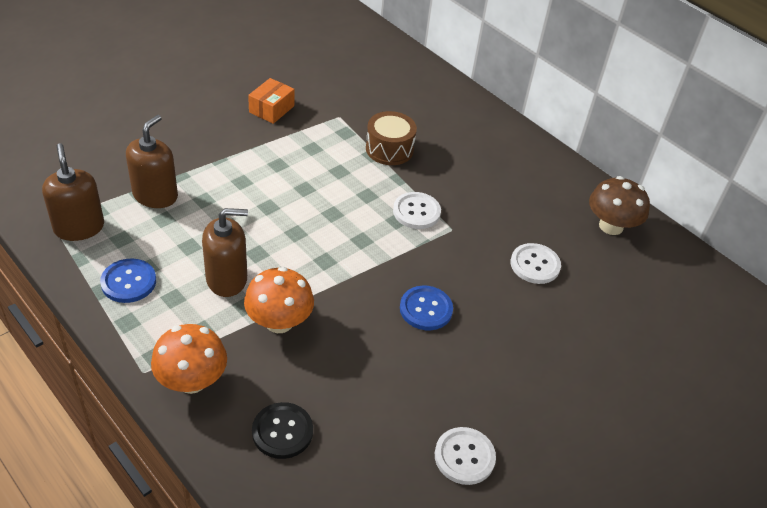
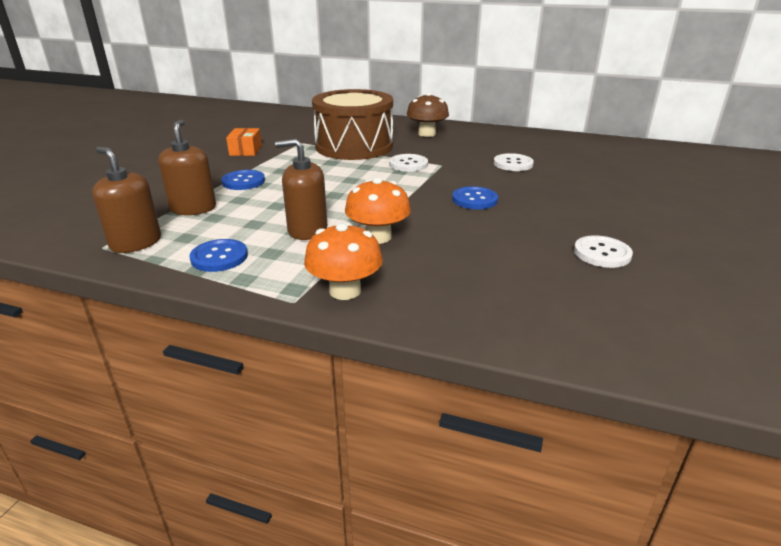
camera: 25 degrees left, 15 degrees down
brown soap dispenser [202,208,248,297] -> brown soap dispenser turned 135 degrees counterclockwise [275,139,327,240]
black button [252,402,313,459] -> none
brown drum [366,111,417,165] -> brown drum [312,89,393,160], size x2.01
brown mushroom [589,176,650,235] -> brown mushroom moved to [407,92,449,137]
none -> blue button [221,170,265,190]

